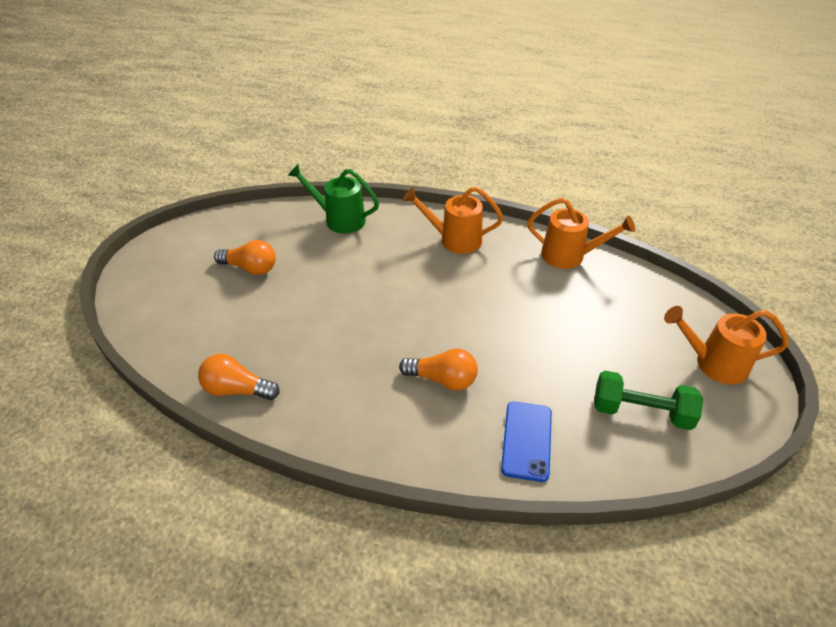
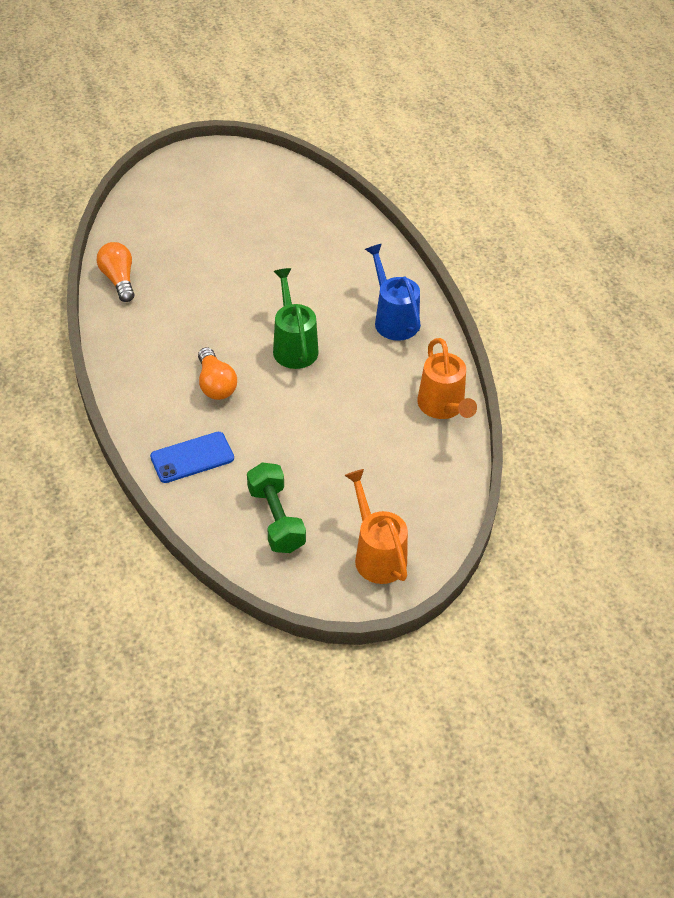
camera: 55 degrees right, 5 degrees up
orange light bulb [214,240,276,275] -> none
green watering can [287,164,379,233] -> green watering can moved to [273,268,319,369]
orange watering can [403,187,503,254] -> blue watering can [365,244,421,341]

